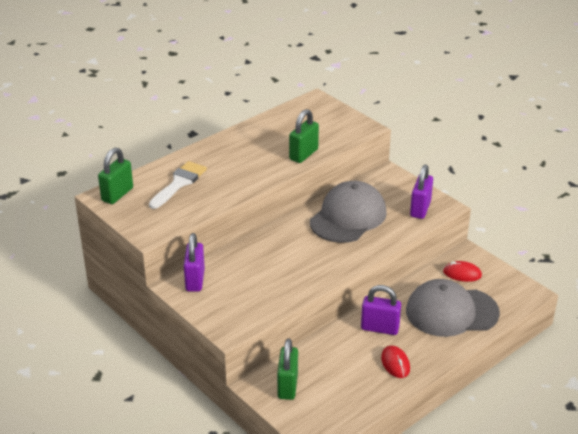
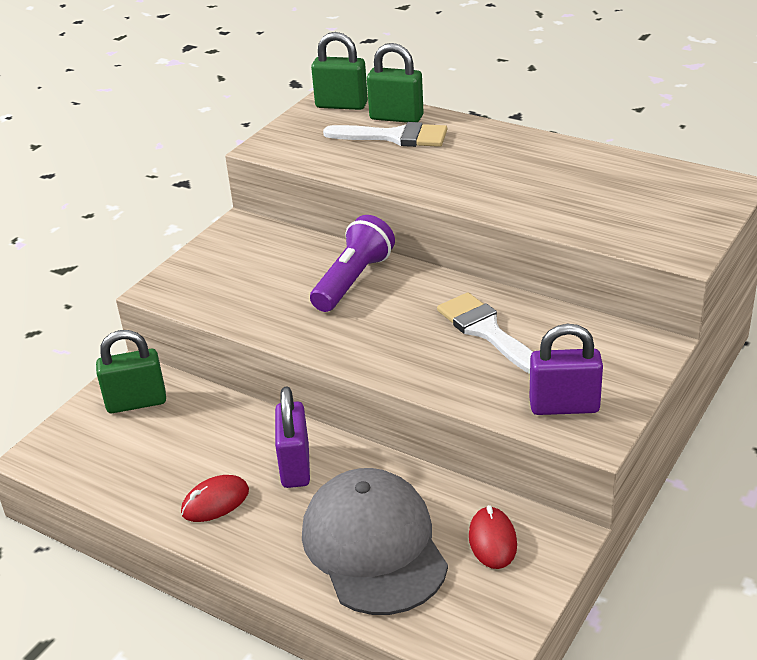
camera: 75 degrees right, 0 degrees up
purple padlock [184,233,205,292] -> none
green padlock [289,109,319,163] -> green padlock moved to [367,43,424,123]
grey cap [310,181,387,243] -> white brush [437,292,533,374]
none -> purple flashlight [310,215,395,312]

